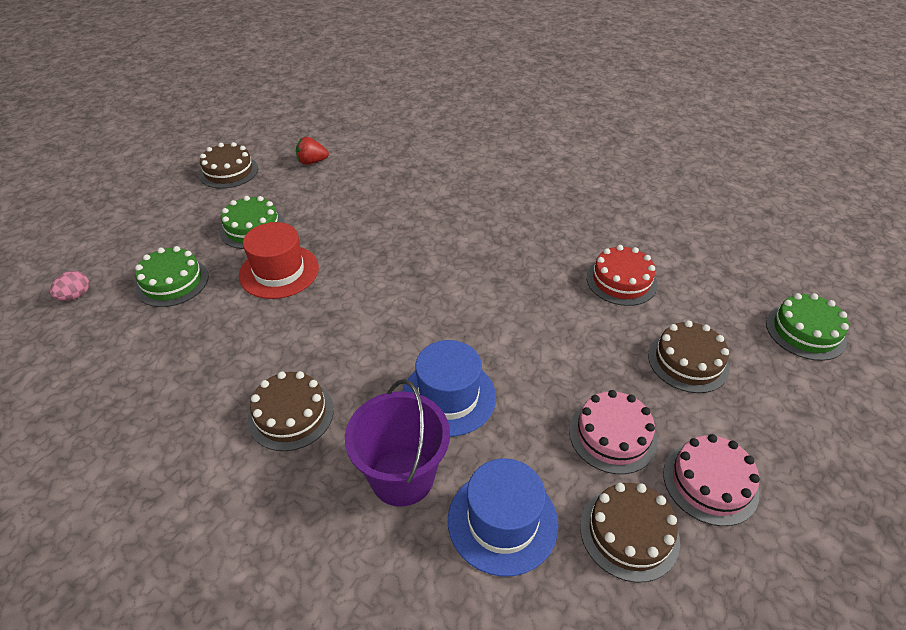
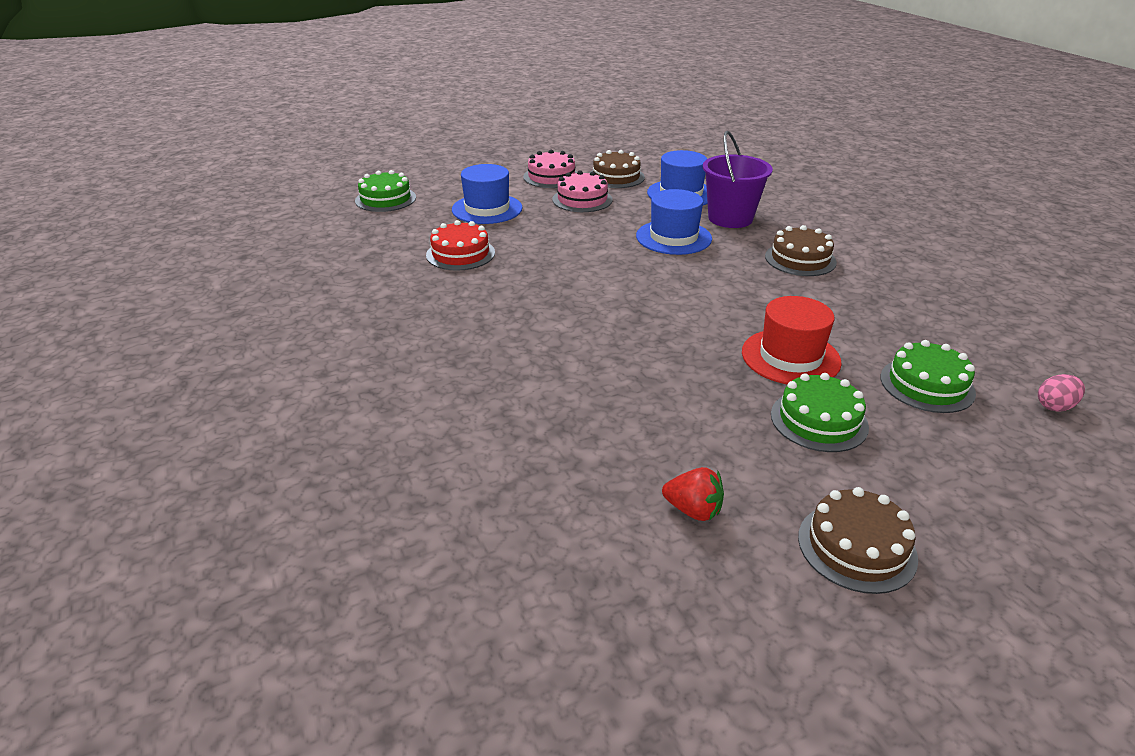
camera: 150 degrees left, 10 degrees down
brown cake [648,320,730,393] -> blue hat [452,164,523,224]

